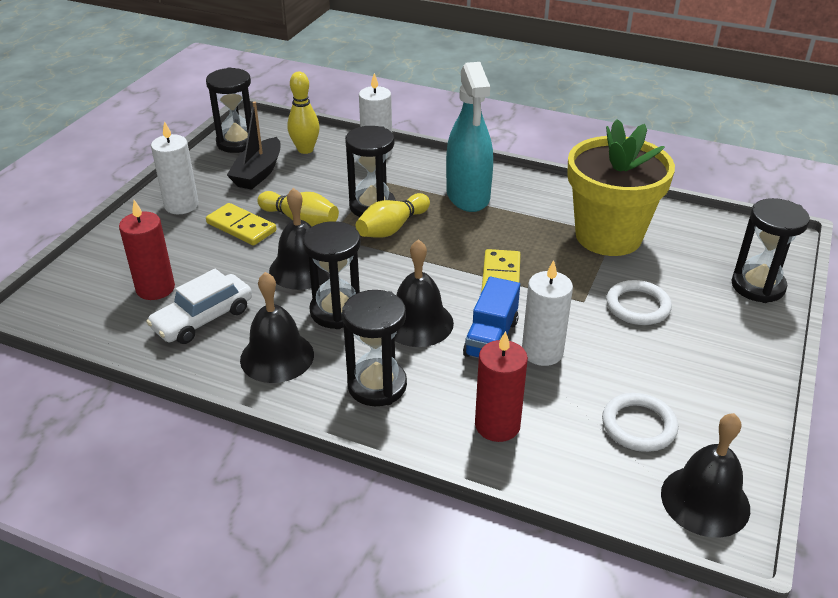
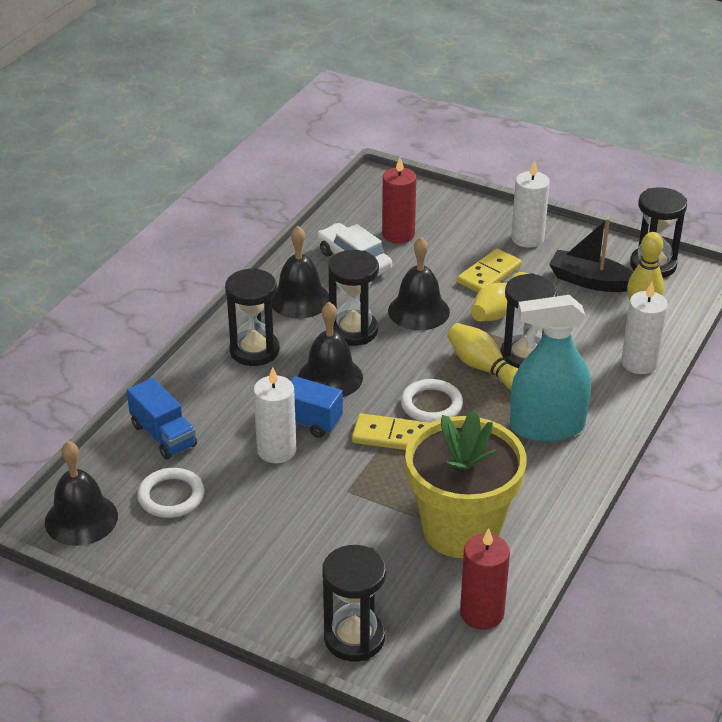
camera: 95 degrees right, 0 degrees up
red candle [475,331,528,442] -> red candle moved to [460,528,510,630]
white ring [606,280,672,325] -> white ring moved to [401,379,463,423]
none -> blue truck [127,378,197,459]

